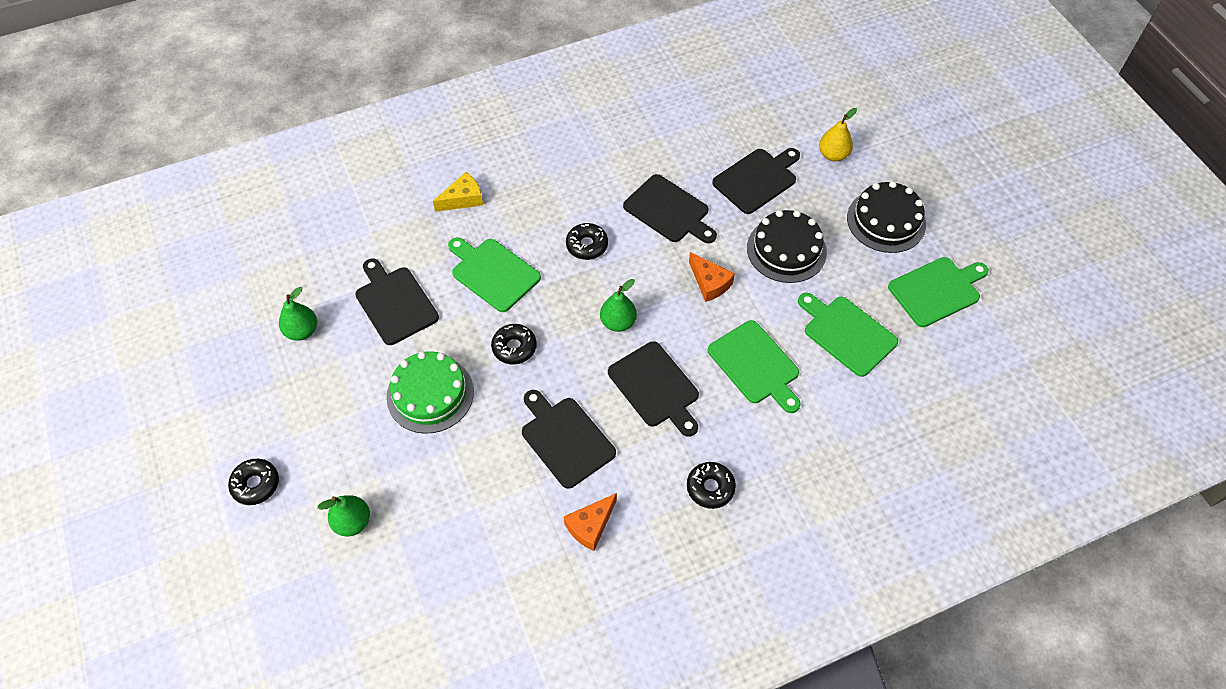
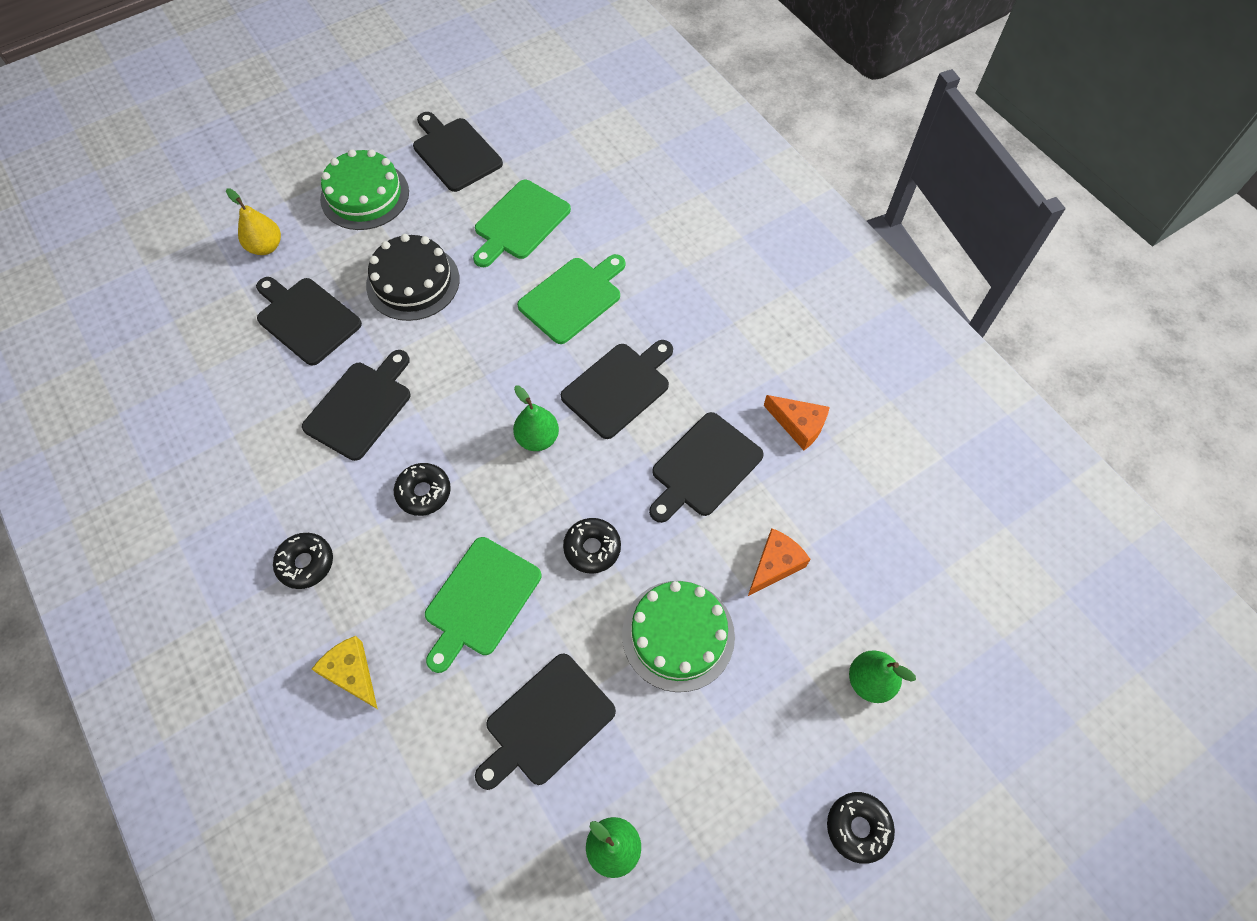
camera: 100 degrees left, 5 degrees up
black donut [687,462,736,509] -> black donut moved to [273,533,333,589]
orange cheese [689,252,735,302] -> orange cheese moved to [748,528,810,596]
black cake [847,181,926,253] -> green cake [320,149,409,230]
green cutting board [888,257,989,327] -> black cutting board [413,112,503,192]

